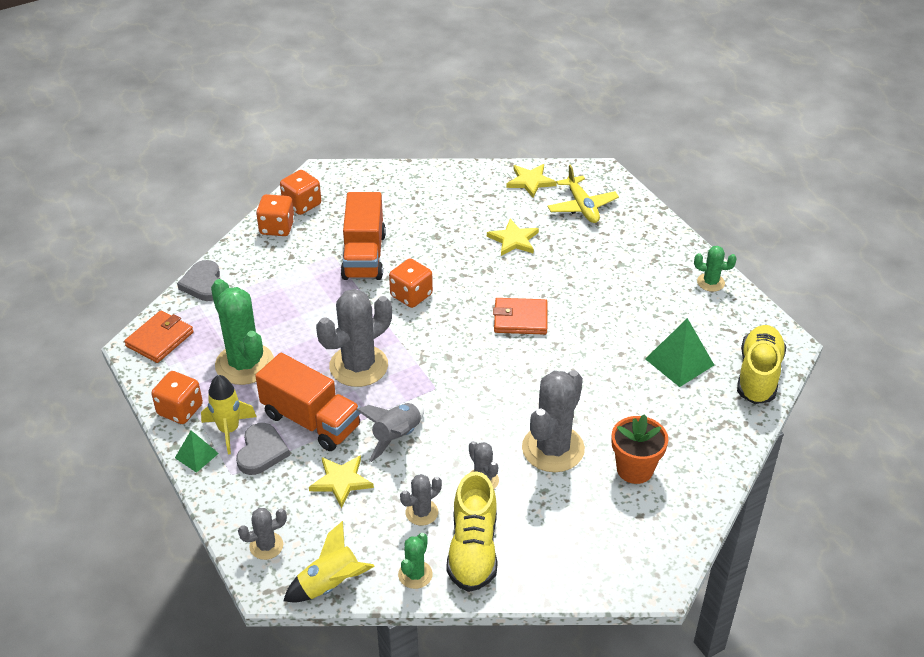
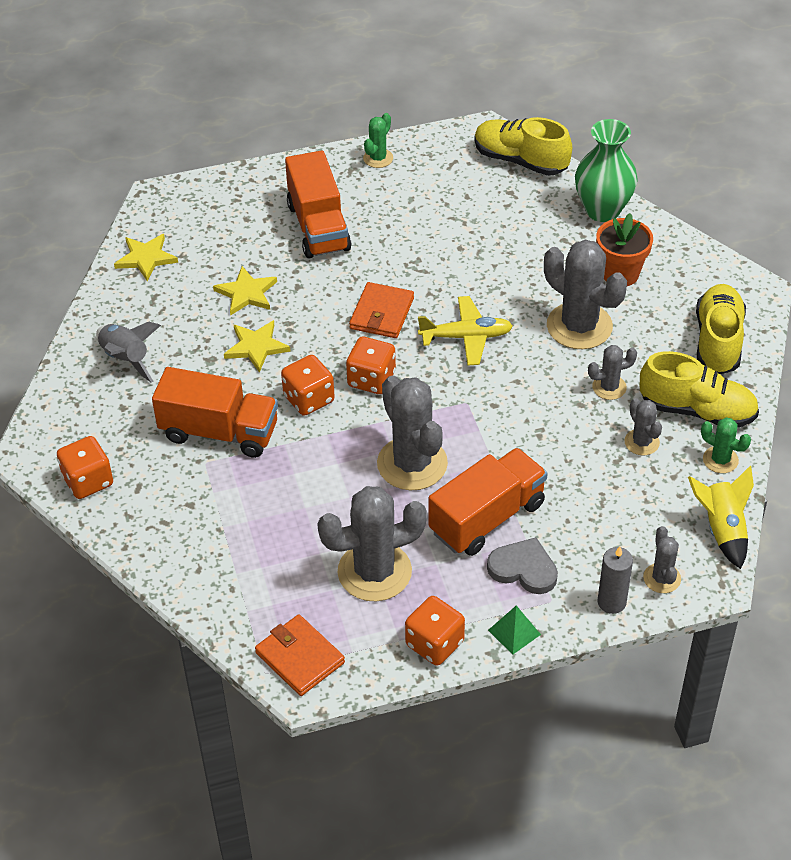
camera: 75 degrees left, 5 degrees up
grey heart [177,260,220,301] -> none
yellow rocket [201,375,257,454] -> none
green cactus [211,279,274,385] -> grey cactus [317,486,427,601]
orange dice [256,194,295,236] -> orange dice moved to [346,336,396,394]
yellow star [309,455,374,508] -> yellow star moved to [224,320,291,373]
grey rocket [356,403,424,462] -> grey rocket moved to [96,322,161,383]
yellow plane [547,165,619,223] -> yellow plane moved to [418,296,513,366]
green pyramid [645,318,714,387] -> none
none -> orange truck [285,150,351,258]
none -> green vase [575,119,638,222]
none -> grey candle [598,546,633,614]
none -> yellow shoe [696,284,746,374]

